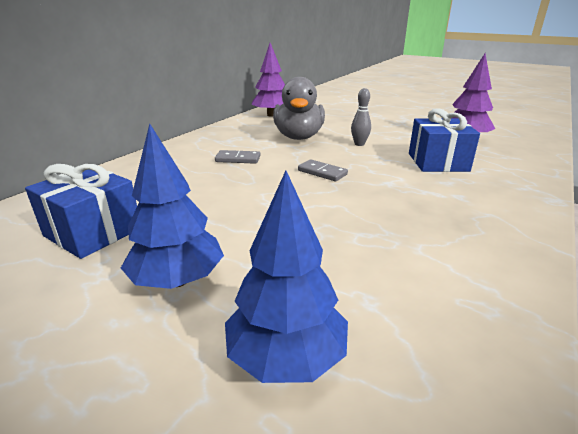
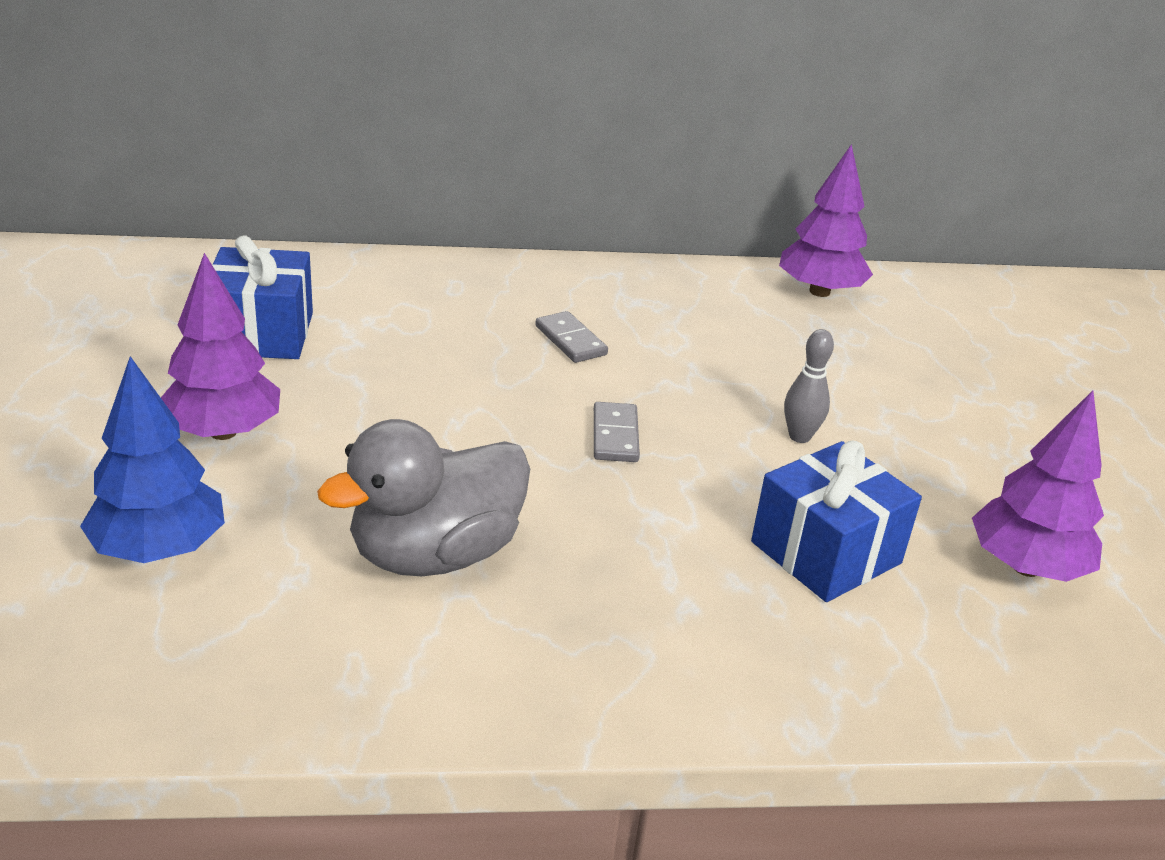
camera: 50 degrees right, 5 degrees up
blue tree [121,124,224,289] -> purple tree [161,253,280,440]
grey duck [273,77,325,140] -> grey duck moved to [317,419,530,576]

